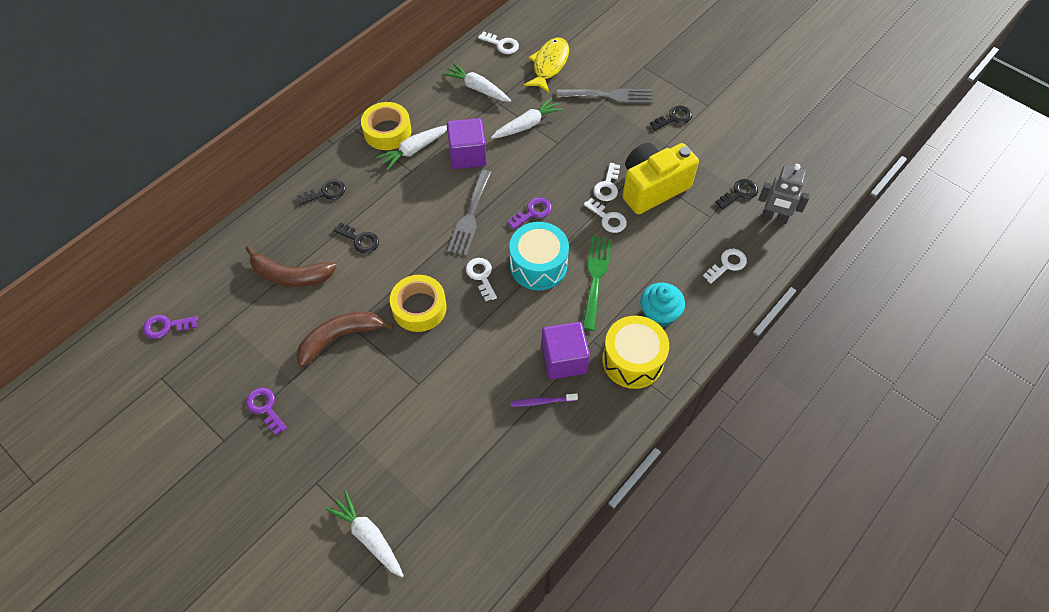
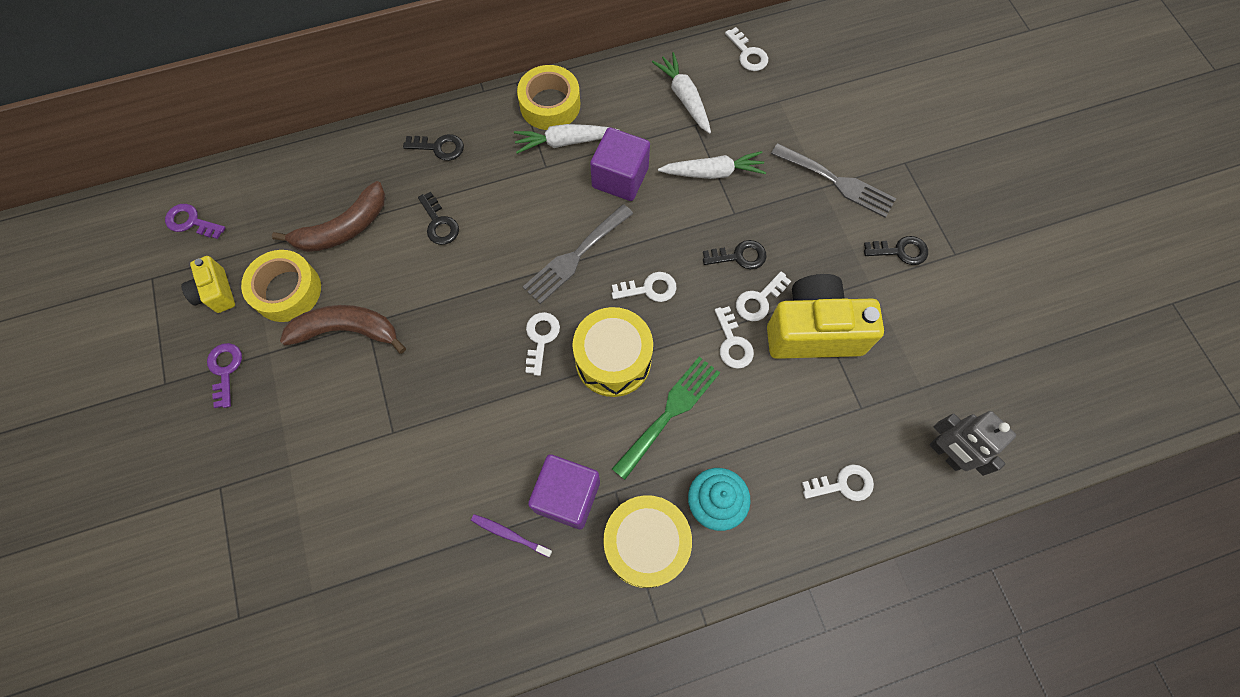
camera: 30 degrees right, 10 degrees up
brown banana [246,245,336,287] -> brown banana turned 75 degrees counterclockwise [272,181,385,252]
white carrot [325,491,404,577] -> none
yellow tape [390,275,447,332] -> yellow tape moved to [241,250,321,322]
purple key [507,197,552,230] -> white key [612,272,676,302]
turquoise drum [509,222,569,290] -> yellow drum [572,307,653,397]
yellow fish [523,38,569,93] -> none
black key [715,179,758,210] -> black key moved to [703,240,767,269]
none -> yellow camera [181,256,235,313]

